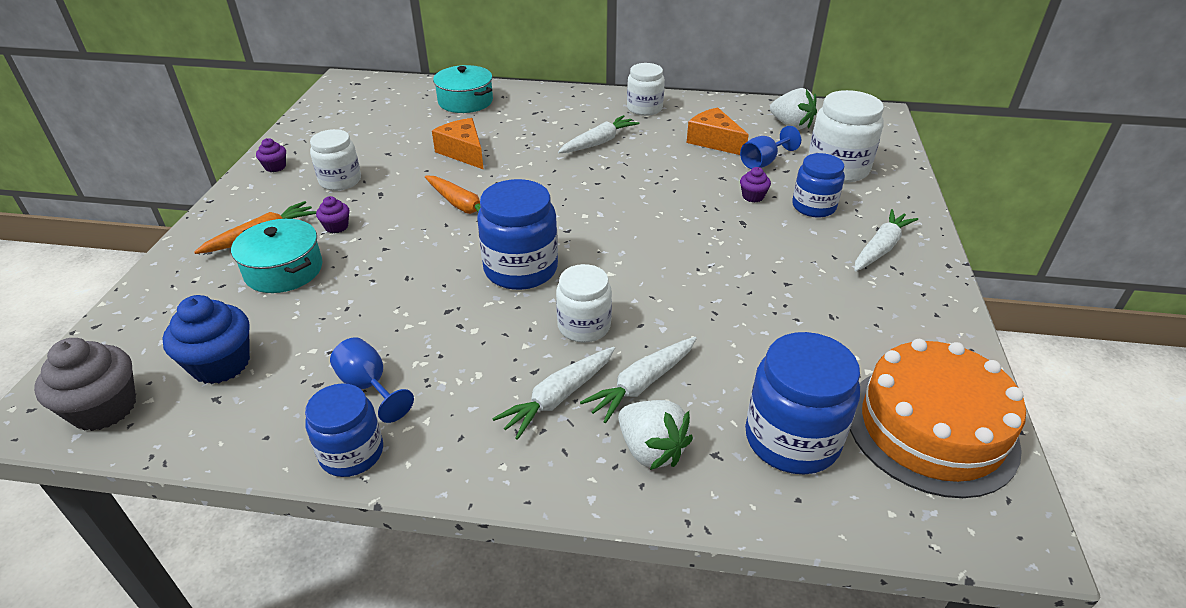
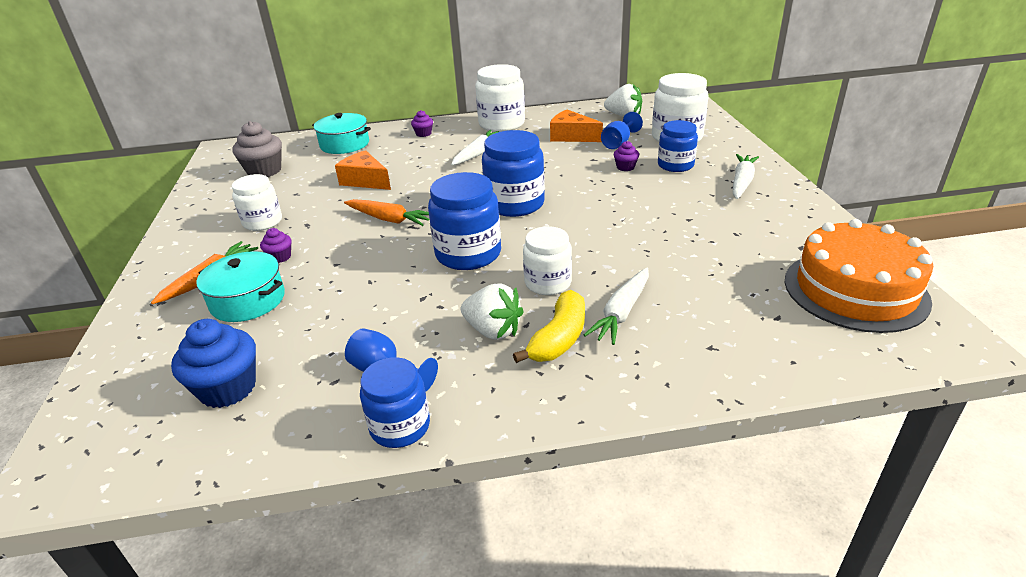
camera: 15 degrees left, 5 degrees down
grey cupcake [34,338,136,431] -> grey cupcake moved to [232,121,282,177]
purple cupcake [256,138,286,172] -> purple cupcake moved to [411,110,433,137]
white carrot [492,347,615,440] -> yellow banana [513,290,585,363]
white strawberry [618,400,693,470] -> white strawberry moved to [461,283,524,340]
white jar [627,63,665,116] -> white jar [475,64,525,132], size x1.52
blue jar [745,332,860,474] -> blue jar moved to [482,130,545,217]

